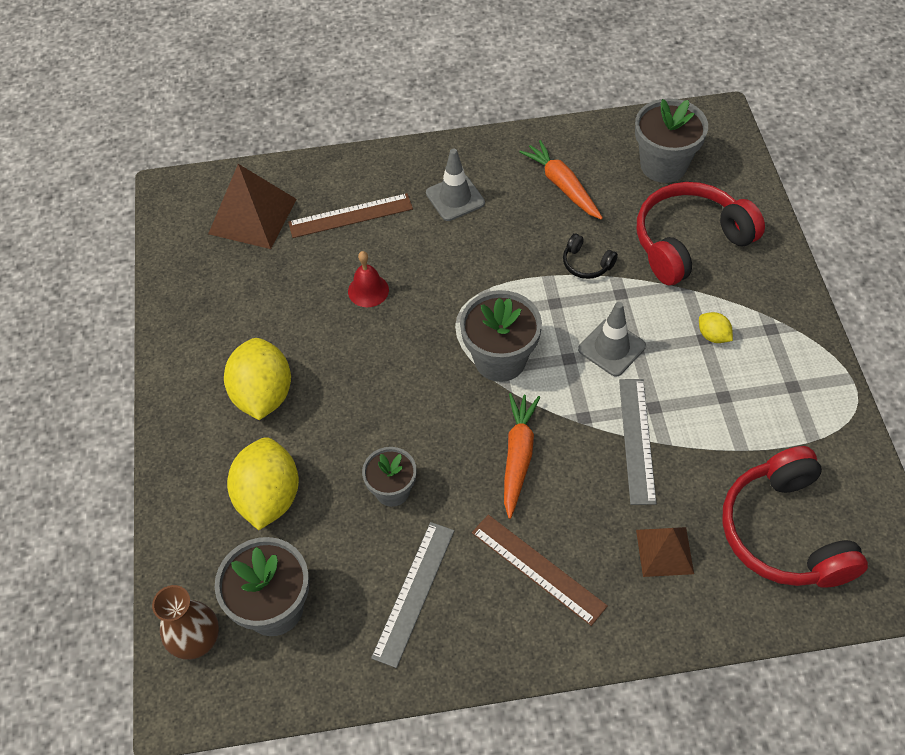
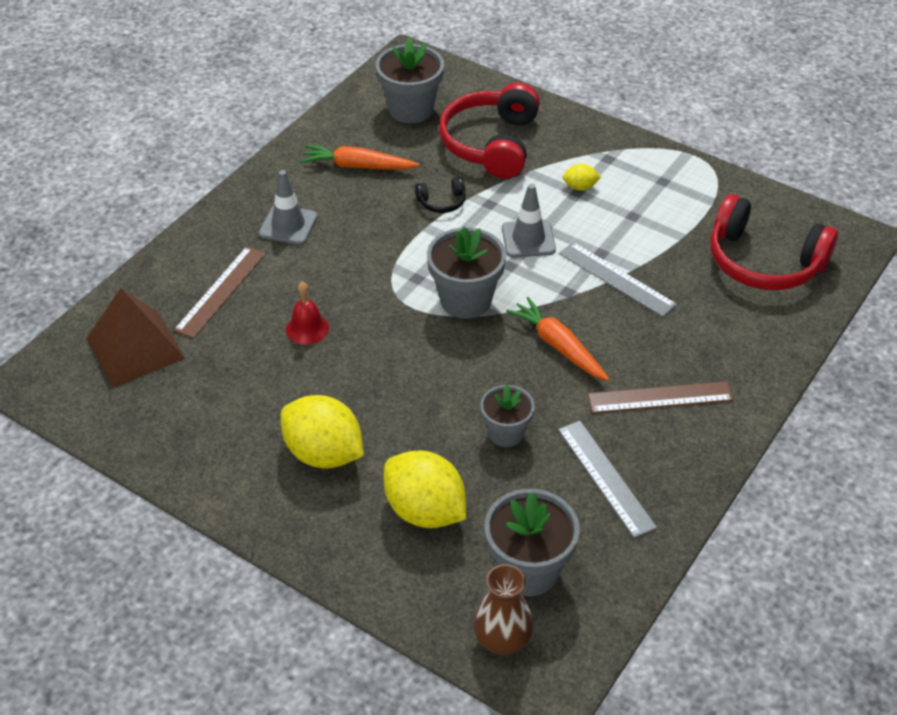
camera: 50 degrees left, 10 degrees down
brown pyramid [636,527,694,577] -> none

